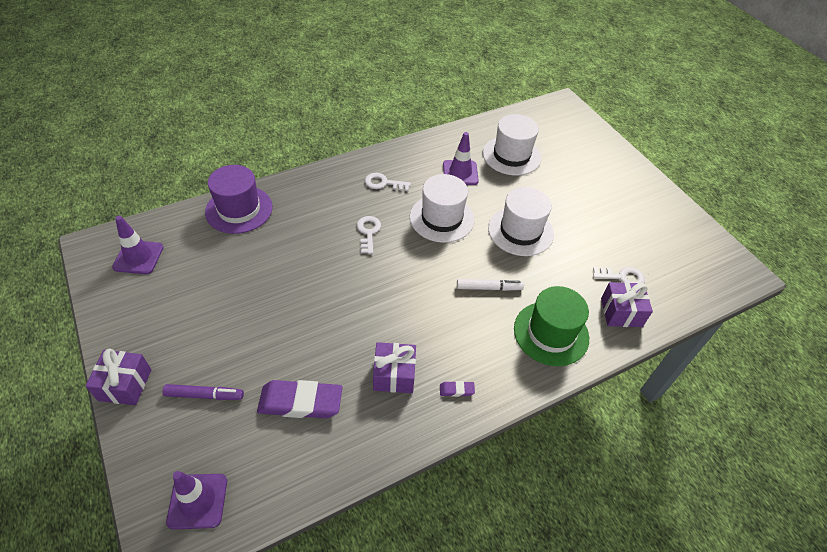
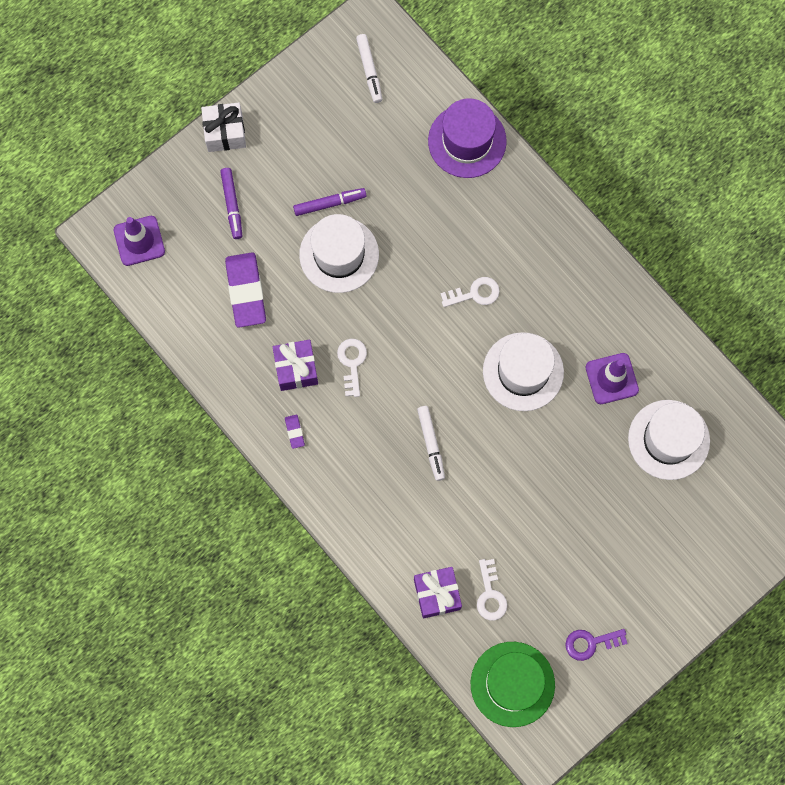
camera: 80 degrees right, 25 degrees up
purple gift [85,349,151,405] -> white gift [201,103,246,152]
purple traffic cone [112,216,164,274] -> white marker [356,34,382,103]
white key [365,173,411,191] -> white key moved to [337,339,367,397]
white hat [488,187,554,256] -> white hat moved to [299,214,379,293]
green hat [514,286,589,366] -> green hat moved to [471,642,555,727]
none -> purple marker [293,188,367,216]
none -> purple key [565,629,628,661]

